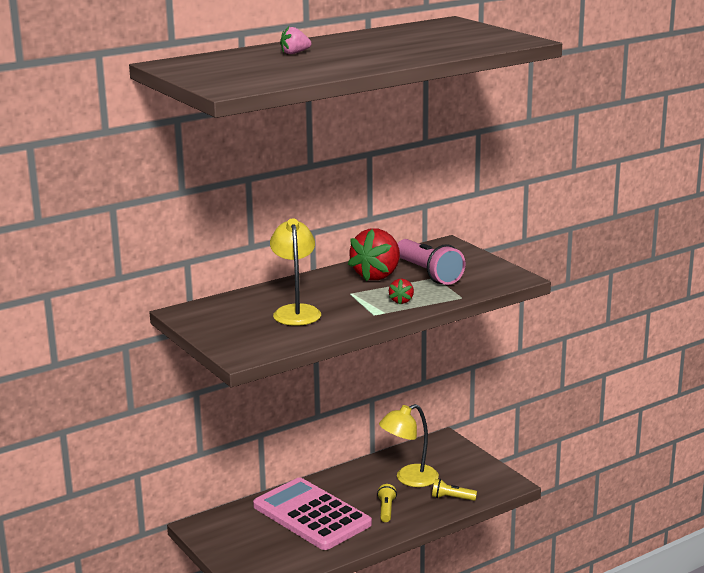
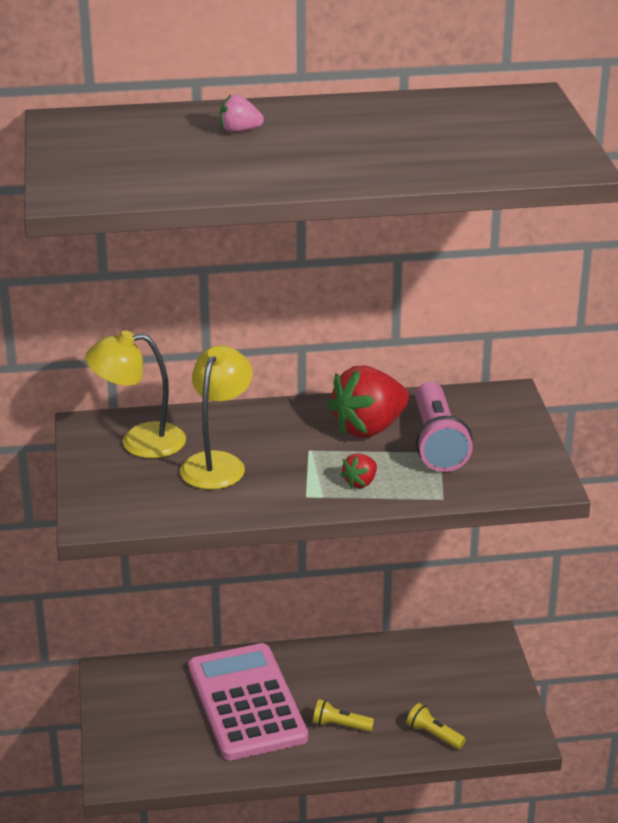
camera: 25 degrees right, 10 degrees up
yellow flashlight [377,484,397,522] -> yellow flashlight turned 105 degrees counterclockwise [313,699,374,732]
yellow lamp [379,404,439,487] -> yellow lamp moved to [85,330,186,458]

